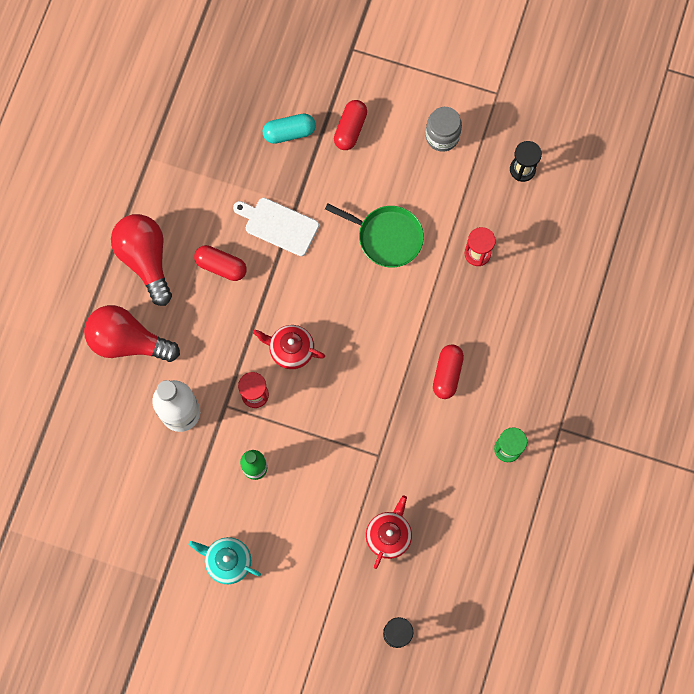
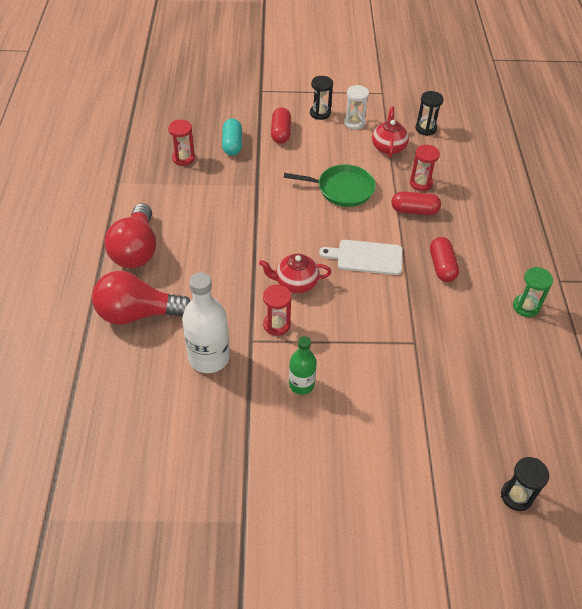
camera: 20 degrees left, 25 degrees down
red light bulb [111,214,172,306] -> red light bulb turned 135 degrees counterclockwise [104,203,156,268]
turquoise teapot [189,537,261,584] -> none
red capsule [194,245,247,281] -> red capsule moved to [391,191,441,215]
white cutting board [233,198,319,256] -> white cutting board moved to [319,240,403,275]
turquoise capsule [263,114,316,144] -> turquoise capsule turned 60 degrees counterclockwise [222,118,242,156]
red teapot [366,495,412,569] -> red teapot moved to [372,106,409,158]
grey jar [425,107,462,152] -> white hourglass [344,85,369,130]
none -> red hourglass [168,120,195,166]
none -> black hourglass [310,76,333,120]

